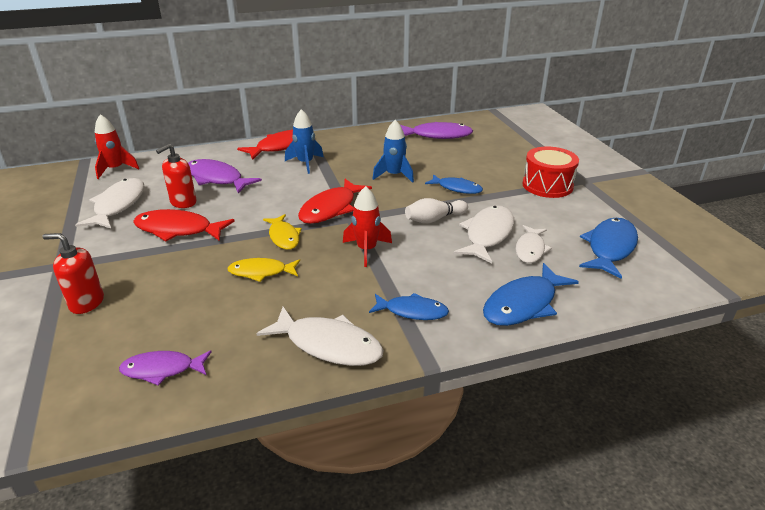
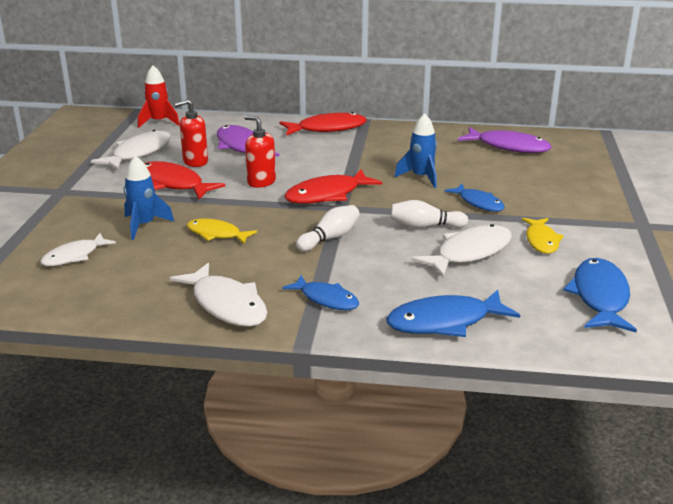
camera: 25 degrees right, 5 degrees down
red soap dispenser [43,233,104,314] -> red soap dispenser moved to [244,115,276,188]
purple fish [119,351,212,386] -> none
yellow fish [263,214,302,250] -> yellow fish moved to [522,218,564,254]
blue rocket [285,109,324,174] -> blue rocket moved to [124,156,174,240]
red rocket [343,186,392,267] -> white bowling pin [296,205,360,252]
white fish [515,225,552,263] -> white fish moved to [40,233,116,266]
red drum [522,146,579,198] -> none
blue fish [579,218,638,279] -> blue fish turned 45 degrees counterclockwise [563,258,637,332]

